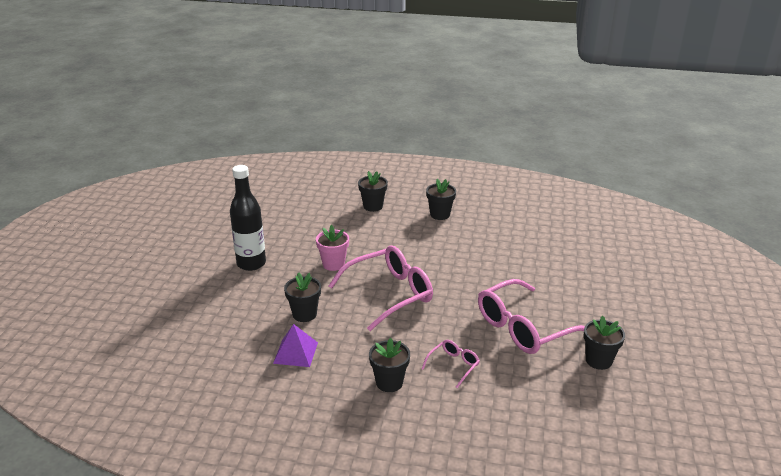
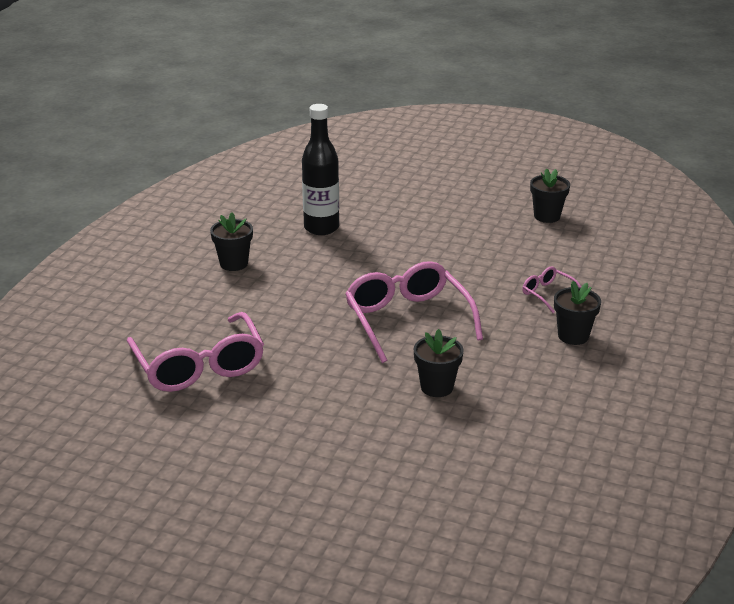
camera: 80 degrees left, 0 degrees up
black bottle [230,165,266,271] -> black bottle moved to [302,104,339,235]
purple pyramid [273,324,318,367] -> none
pink flower pot [316,225,349,271] -> none
black flower pot [358,171,388,212] -> none
pink glasses [478,279,585,354] -> pink glasses moved to [127,312,264,392]

